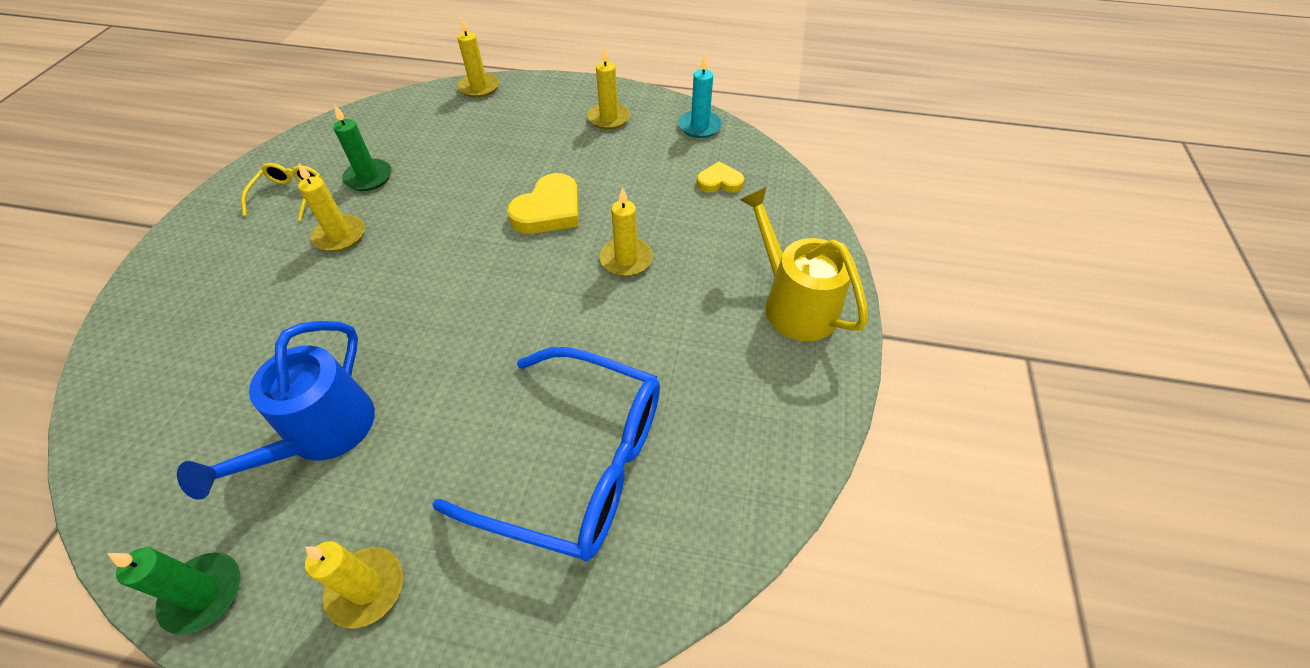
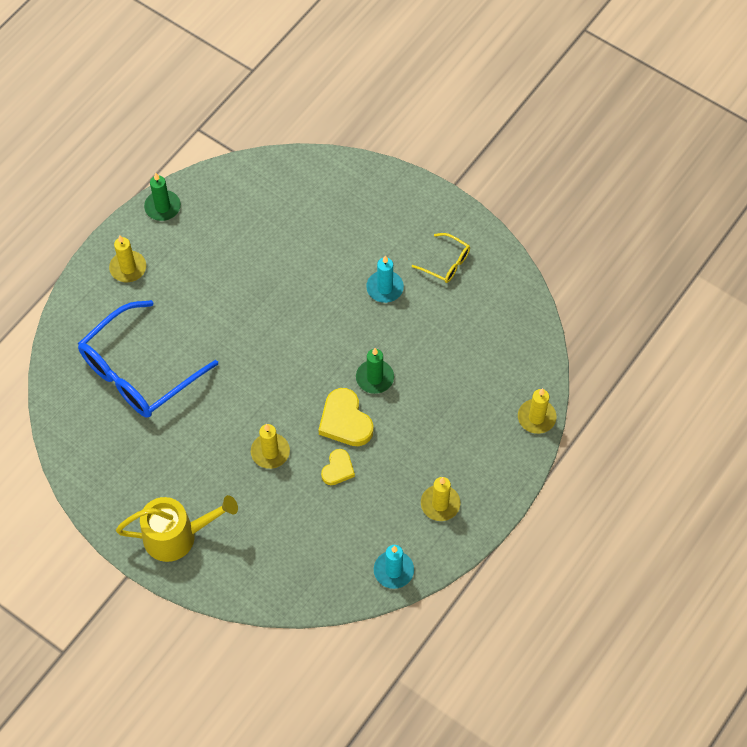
camera: 115 degrees right, 10 degrees up
blue watering can [177,321,375,500] -> none
yellow candle [298,163,365,252] -> turquoise candle [366,255,404,303]
green candle [333,104,391,191] -> green candle moved to [356,348,394,394]
yellow heart [697,161,744,193] -> yellow heart moved to [321,449,355,485]

